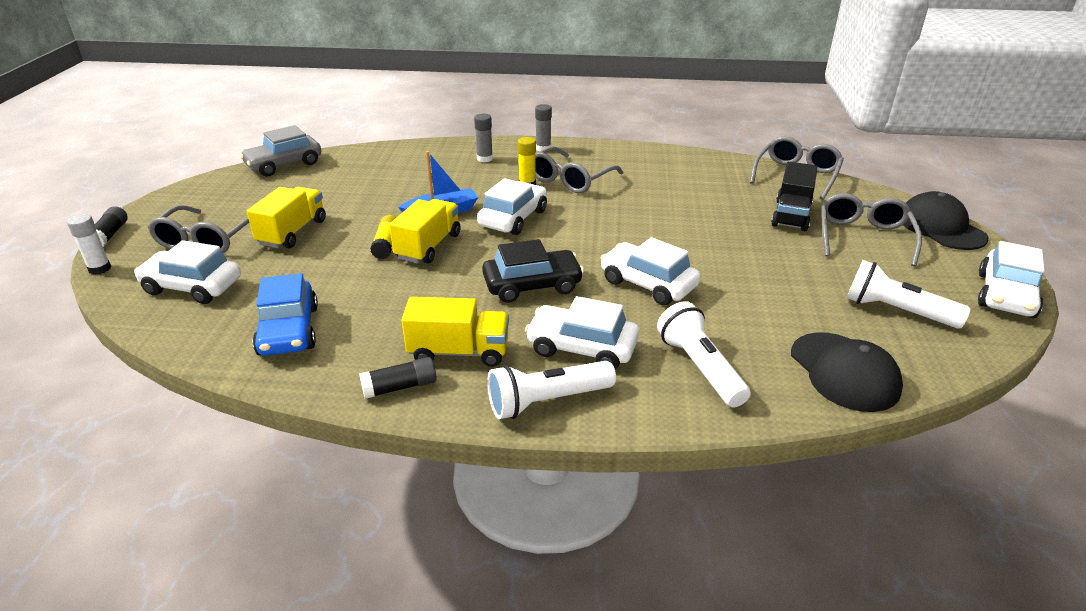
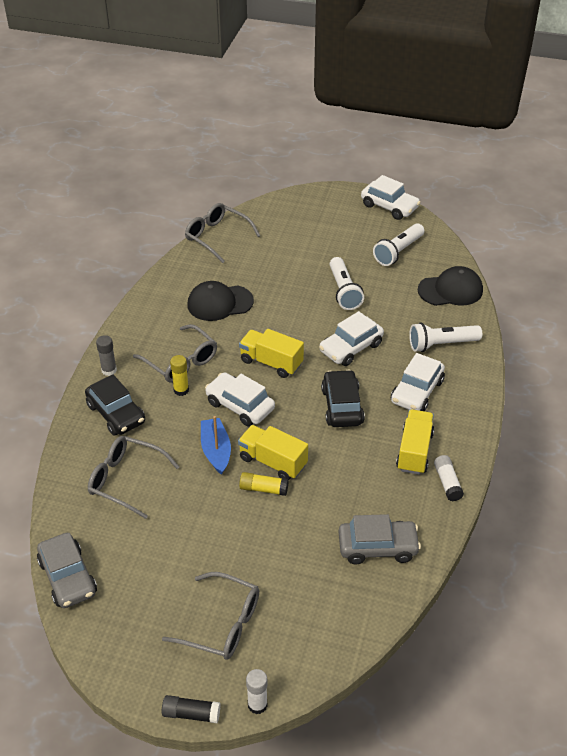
camera: 80 degrees left, 10 degrees up
white car [134,240,241,304] -> none
yellow truck [247,187,326,248] -> yellow truck moved to [239,329,304,378]
blue car [252,273,318,356] -> grey car [339,514,421,564]
black glue stick [359,357,436,399] -> white glue stick [434,455,464,501]
grey glue stick [474,114,493,162] -> black car [85,374,145,436]
white flashlight [487,361,616,419] -> white flashlight moved to [330,257,364,310]
black truck [771,161,817,231] -> none
grey glasses [821,193,922,267] -> grey glasses moved to [88,436,179,519]
black cap [903,191,989,250] -> black cap moved to [188,281,254,321]

